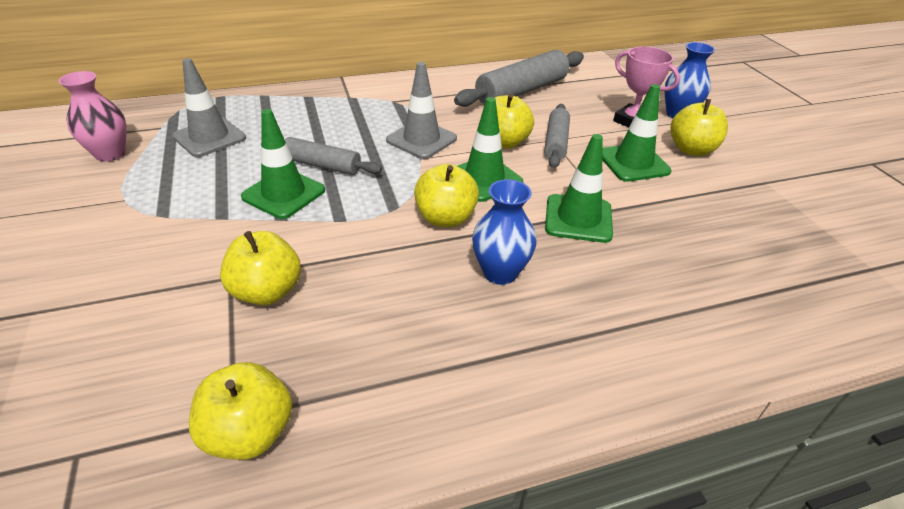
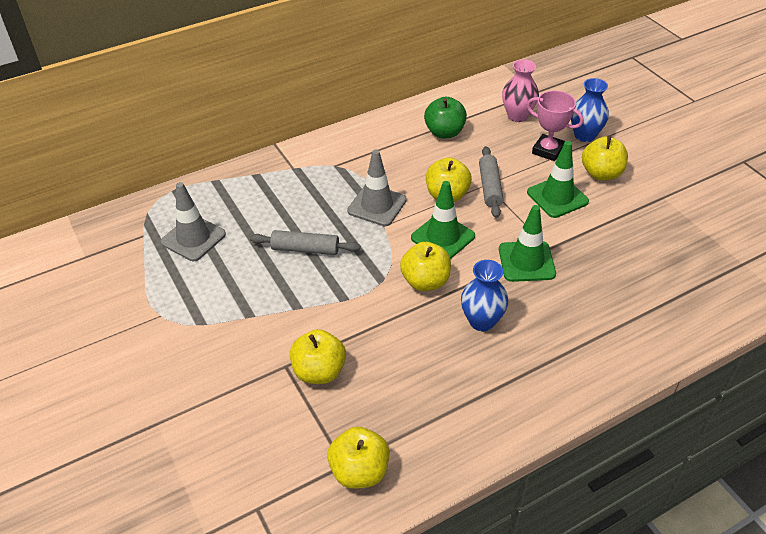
camera: 10 degrees left, 5 degrees up
pink vase [59,71,127,162] -> pink vase moved to [502,59,539,122]
green traffic cone [241,109,325,219] -> none
grey rolling pin [454,50,584,107] -> green apple [424,96,467,138]

